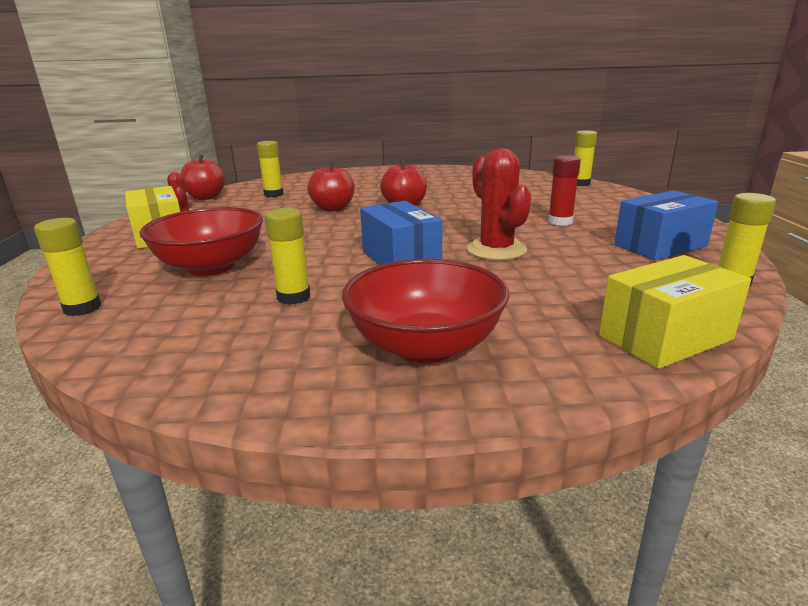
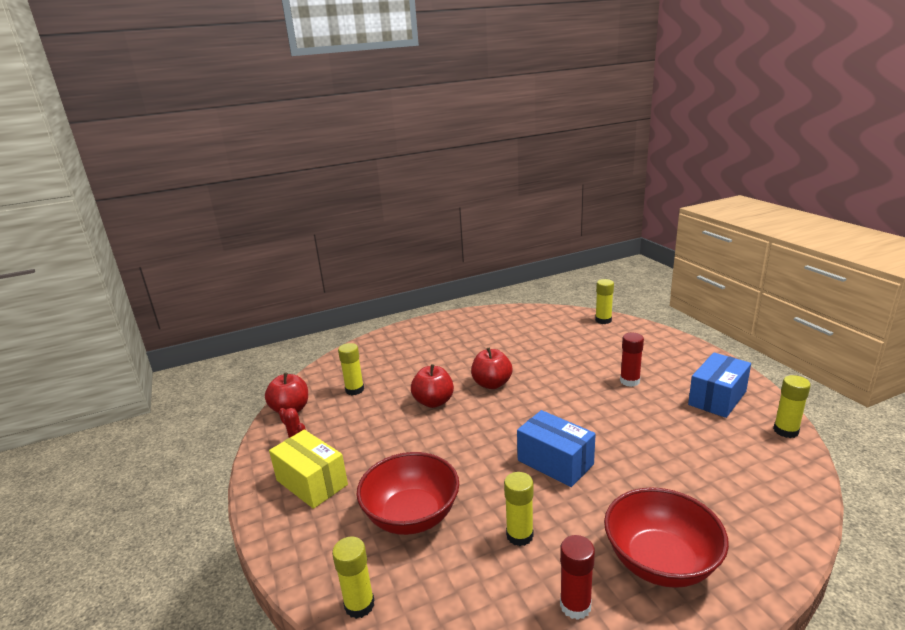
camera: 20 degrees left, 0 degrees up
red cactus [467,148,531,260] -> none
yellow box [599,255,751,369] -> none
none -> red glue stick [560,535,595,620]

